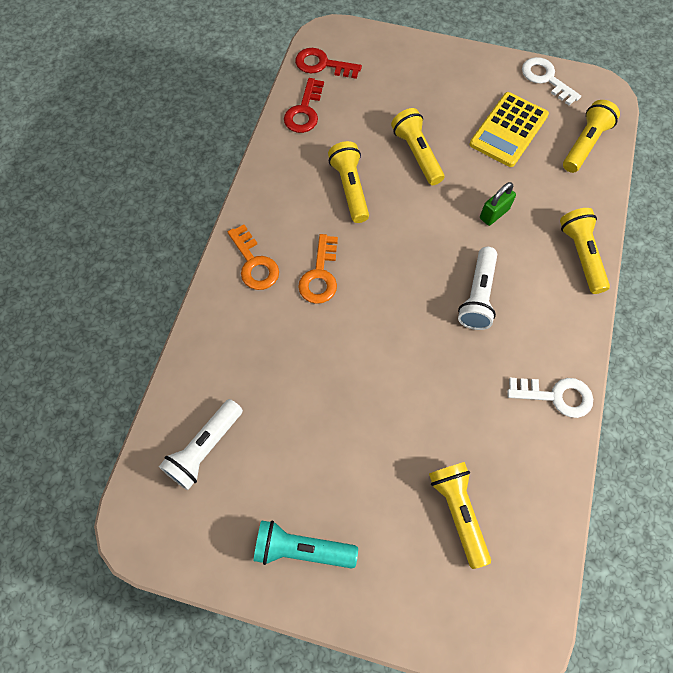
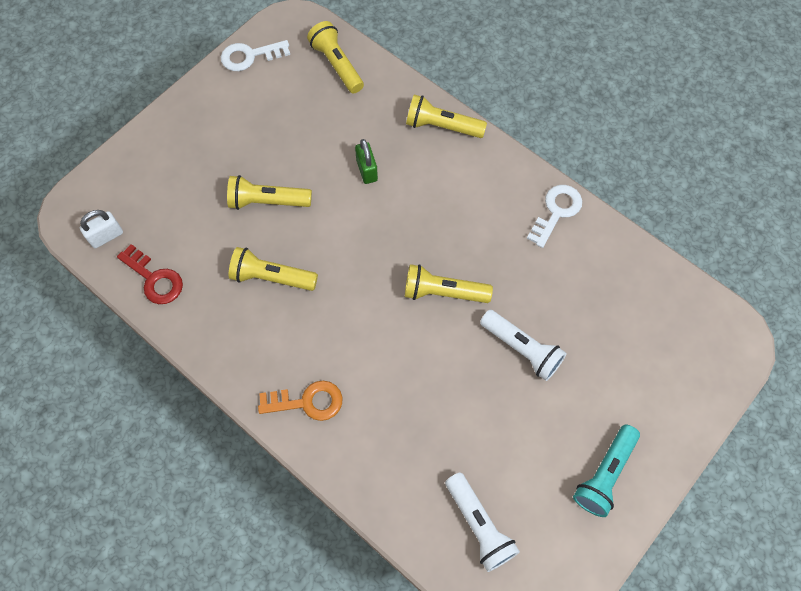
camera: 65 degrees left, 0 degrees up
red key [295,48,362,79] -> white padlock [80,210,123,248]
orange key [298,234,338,304] -> none
yellow flashlight [429,462,491,569] -> yellow flashlight moved to [405,264,493,303]
white flashlight [458,247,497,330] -> white flashlight moved to [480,310,567,381]
yellow calculator [469,92,549,167] -> none

